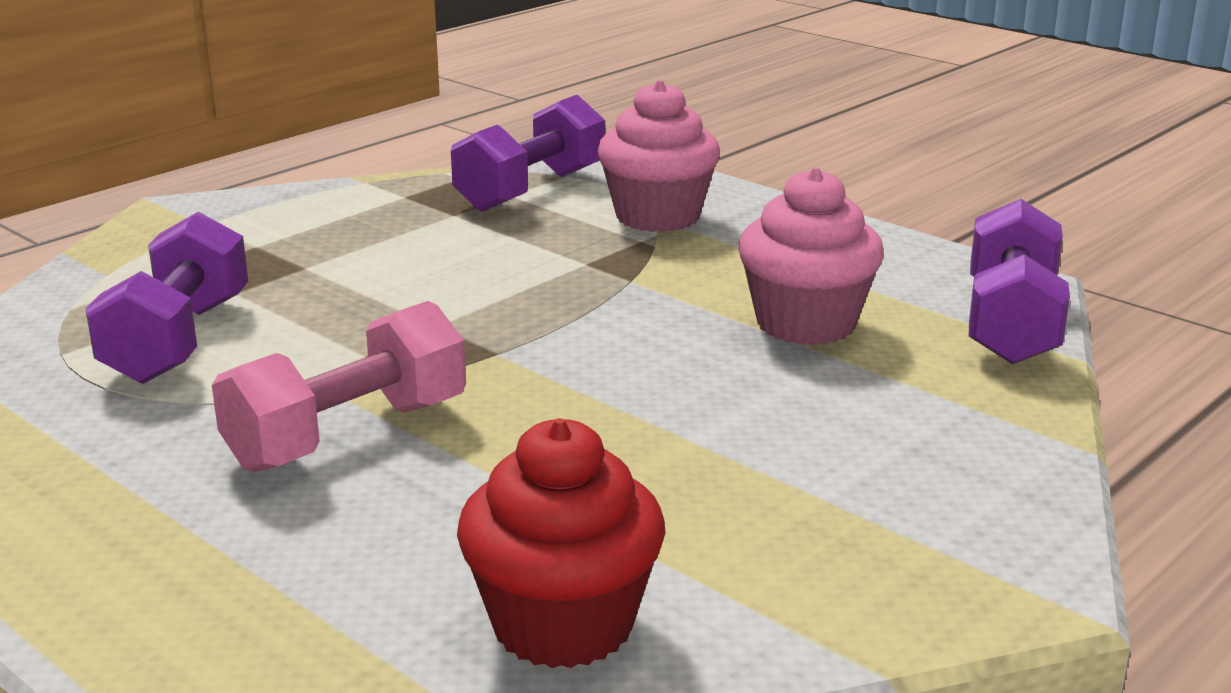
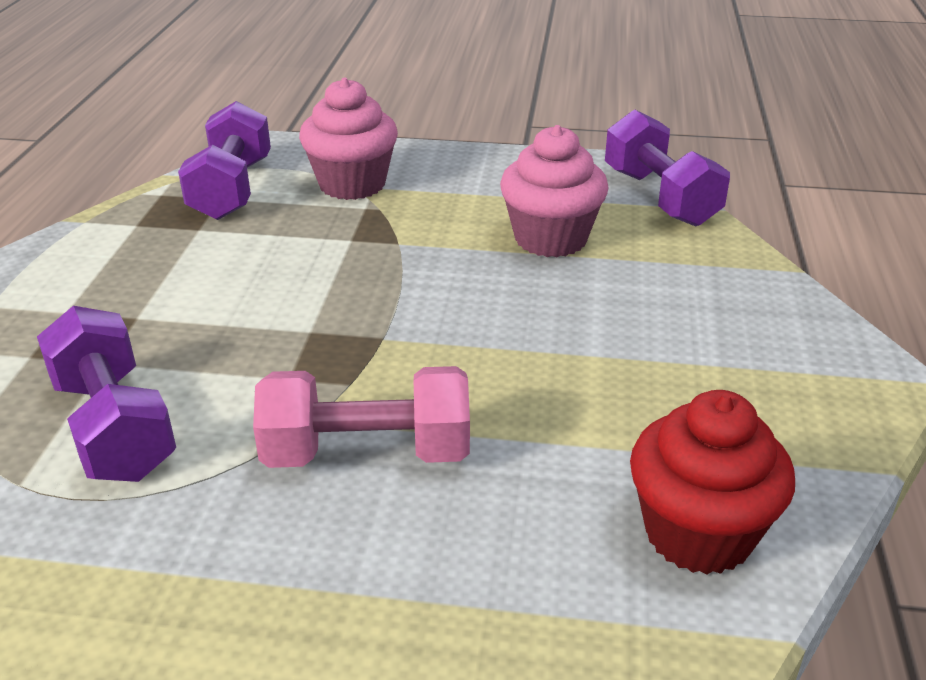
camera: 35 degrees left, 10 degrees up
pink dumbbell [212,301,466,472] -> pink dumbbell turned 75 degrees clockwise [253,366,470,468]

